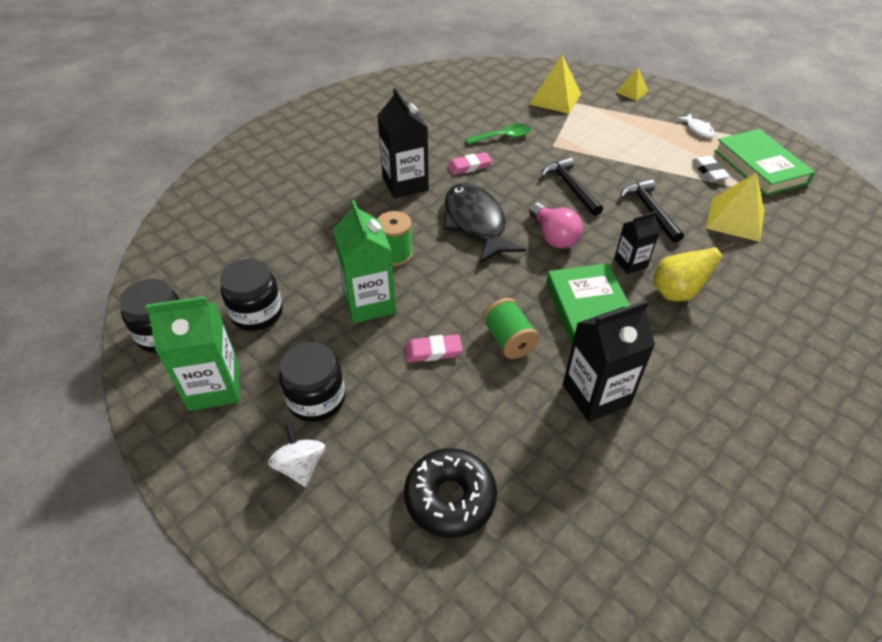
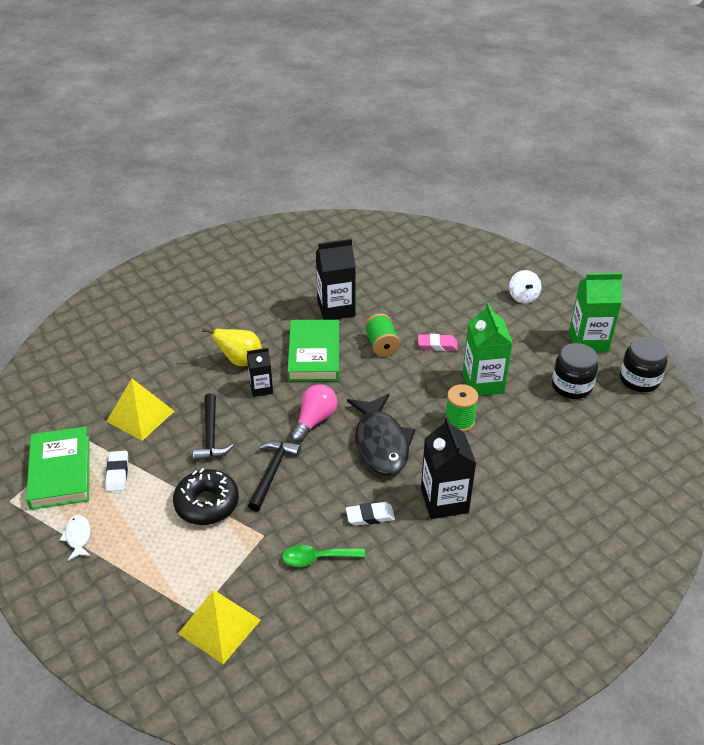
camera: 170 degrees left, 5 degrees down
black jar [279,342,345,422] -> none
black donut [404,448,497,538] -> black donut moved to [173,468,239,525]
pink eraser [447,152,492,175] -> white eraser [346,502,395,526]
pink light bulb [529,202,583,248] -> pink light bulb turned 45 degrees clockwise [290,384,337,443]
black hammer [541,157,603,216] -> black hammer turned 150 degrees counterclockwise [248,441,301,512]
yellow pyramid [616,67,649,101] -> none

